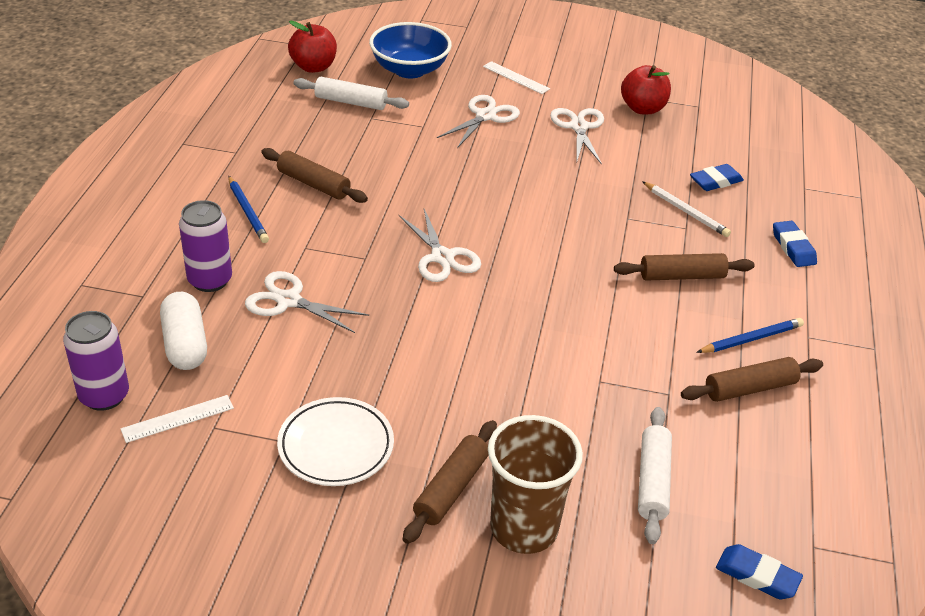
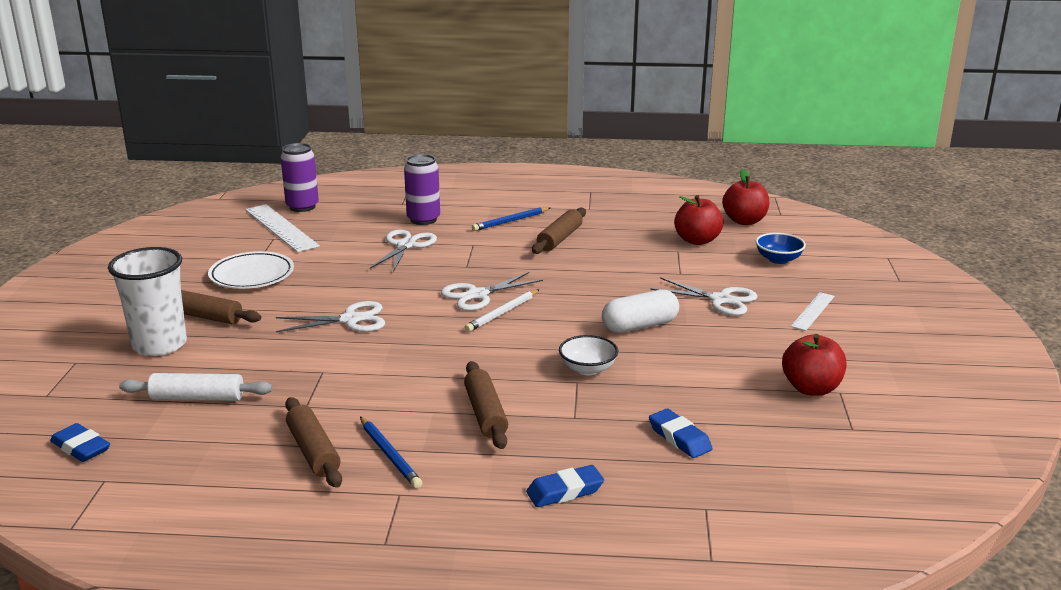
camera: 85 degrees right, 15 degrees down
white ruler [121,395,234,443] -> white ruler [245,204,320,252], size x1.74
white capsule [160,292,207,370] -> white capsule moved to [602,290,679,333]
white rolling pin [293,77,409,110] -> red apple [674,195,724,245]
blue bowl [369,22,452,78] -> blue bowl [756,233,806,264], size x0.58
brown cup [488,415,583,554] -> white cup [108,247,187,356]
white scissors [550,108,604,165] -> white scissors moved to [276,301,385,332]
white pencil [642,181,731,237] -> white pencil moved to [464,289,540,332]
blue eraser [716,544,803,599] -> blue eraser turned 75 degrees counterclockwise [50,423,110,462]
none -> white bowl [559,335,618,375]

